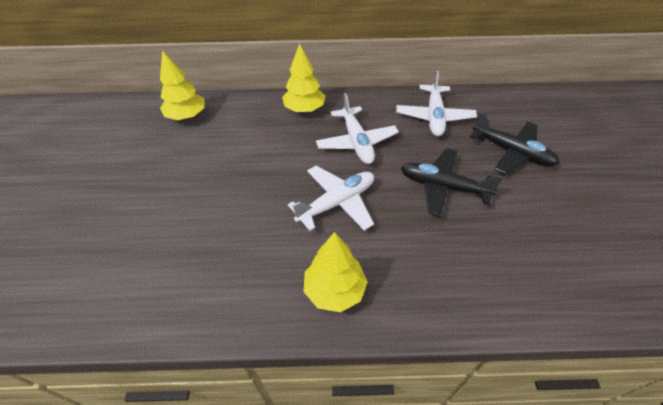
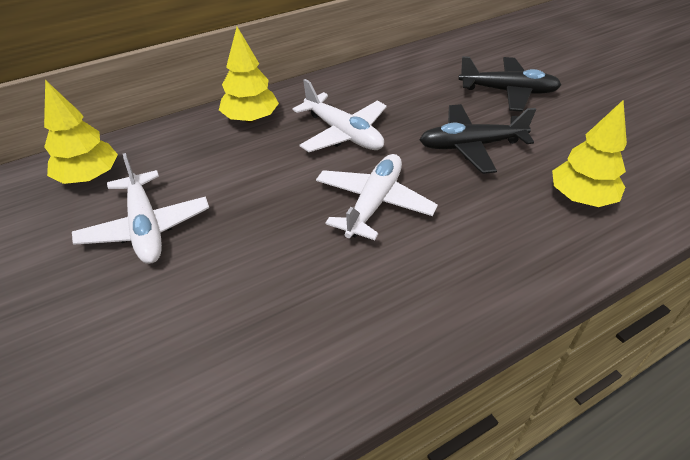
camera: 30 degrees left, 5 degrees down
yellow tree [304,232,368,312] -> yellow tree moved to [552,100,627,207]
white plane [396,70,477,136] -> white plane moved to [72,153,209,264]

